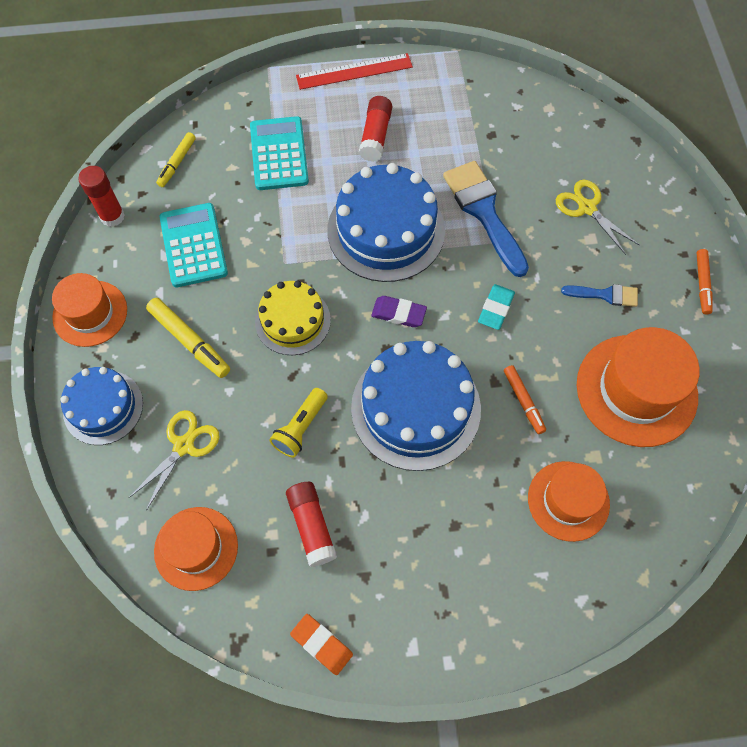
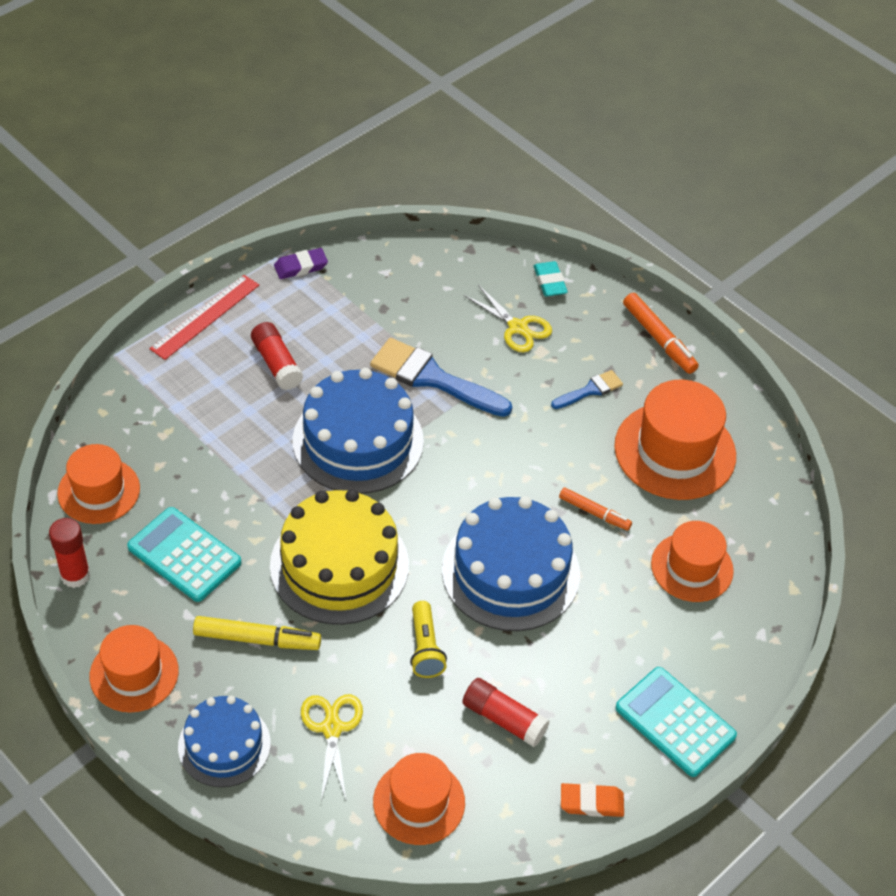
camera: 40 degrees left, 15 degrees down
yellow marker [156,132,196,187] -> orange hat [57,444,140,524]
turquoise calculator [250,116,309,190] -> turquoise calculator moved to [616,667,737,777]
yellow cake [255,280,331,355] -> yellow cake [270,489,409,625], size x1.64
purple eraser [371,296,427,327] -> purple eraser moved to [274,248,328,279]
turquoise eraser [478,284,515,330] -> turquoise eraser moved to [533,261,568,297]
yellow scissors [556,180,639,255] -> yellow scissors turned 150 degrees counterclockwise [464,285,552,352]
orange marker [697,249,713,314] -> orange marker [623,293,699,374], size x1.52

